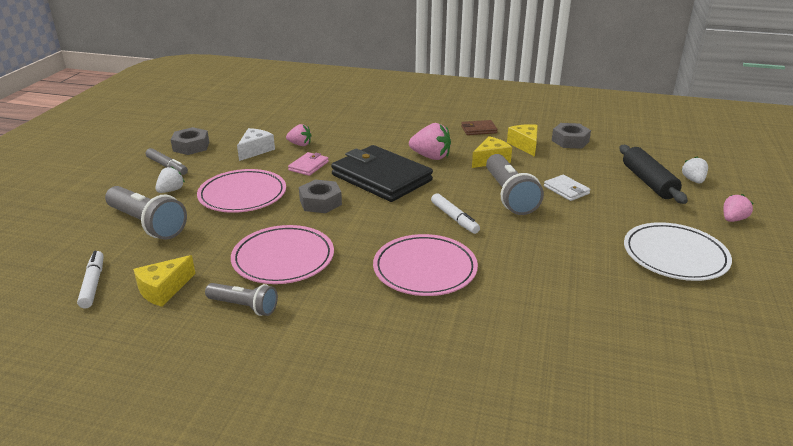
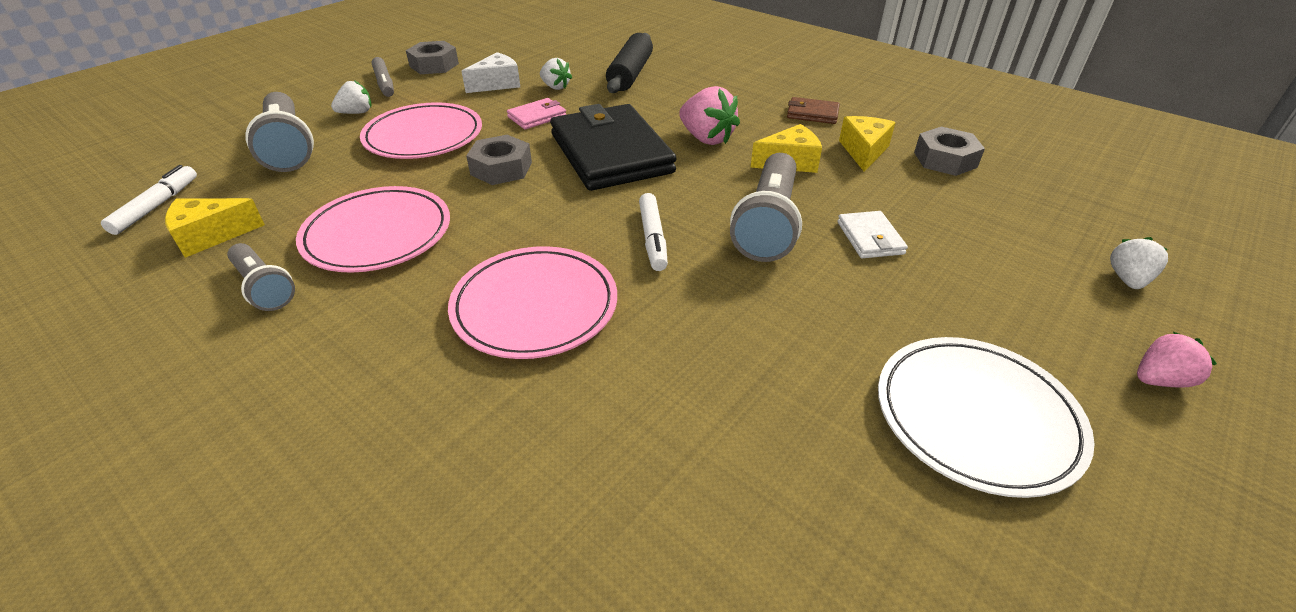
camera: 25 degrees right, 10 degrees up
pink strawberry [286,124,312,146] -> white strawberry [540,58,572,90]
black rolling pin [620,145,688,204] -> black rolling pin moved to [606,33,653,93]

